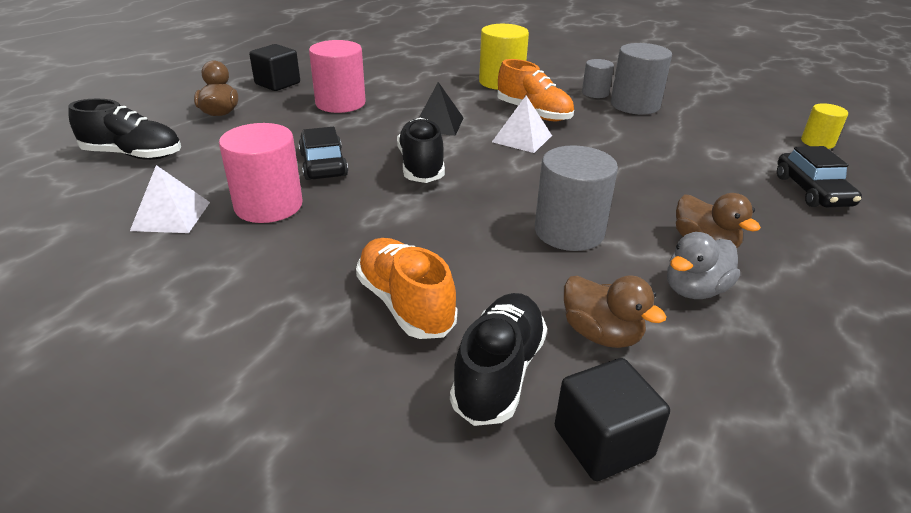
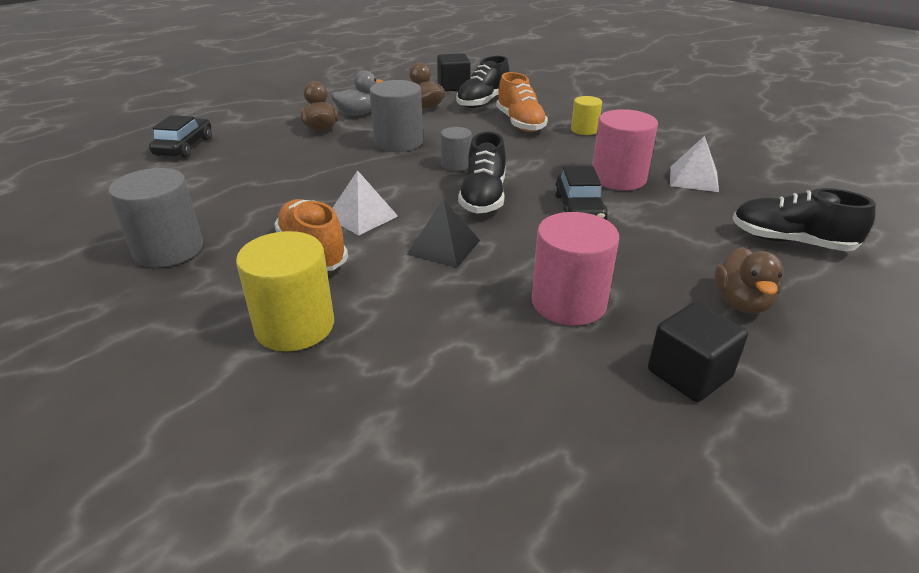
camera: 165 degrees left, 0 degrees up
grey cylinder [582,59,614,98] -> grey cylinder moved to [440,127,472,171]
yellow cylinder [801,103,848,149] -> yellow cylinder moved to [571,96,602,135]

